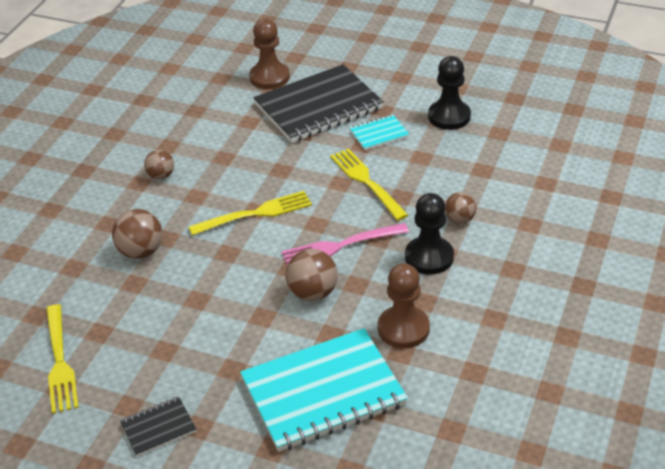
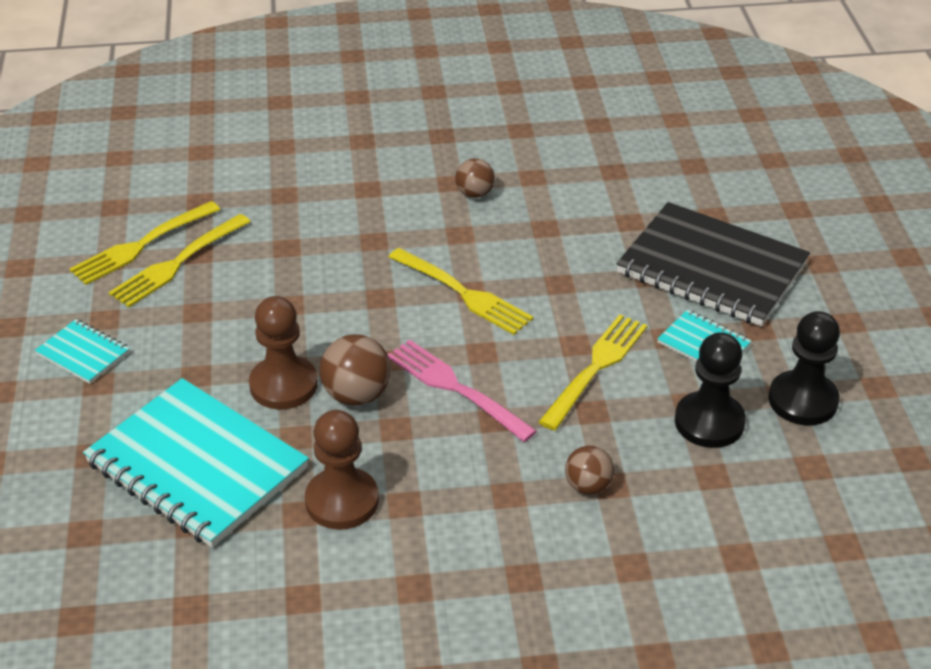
camera: 60 degrees right, 0 degrees up
brown ball [112,209,162,259] -> none
black notebook [120,396,196,457] -> turquoise notebook [35,319,130,384]
brown pawn [249,19,290,89] -> brown pawn moved to [249,296,318,409]
black pawn [405,193,454,275] -> black pawn moved to [675,332,746,448]
none -> yellow fork [109,214,251,308]

